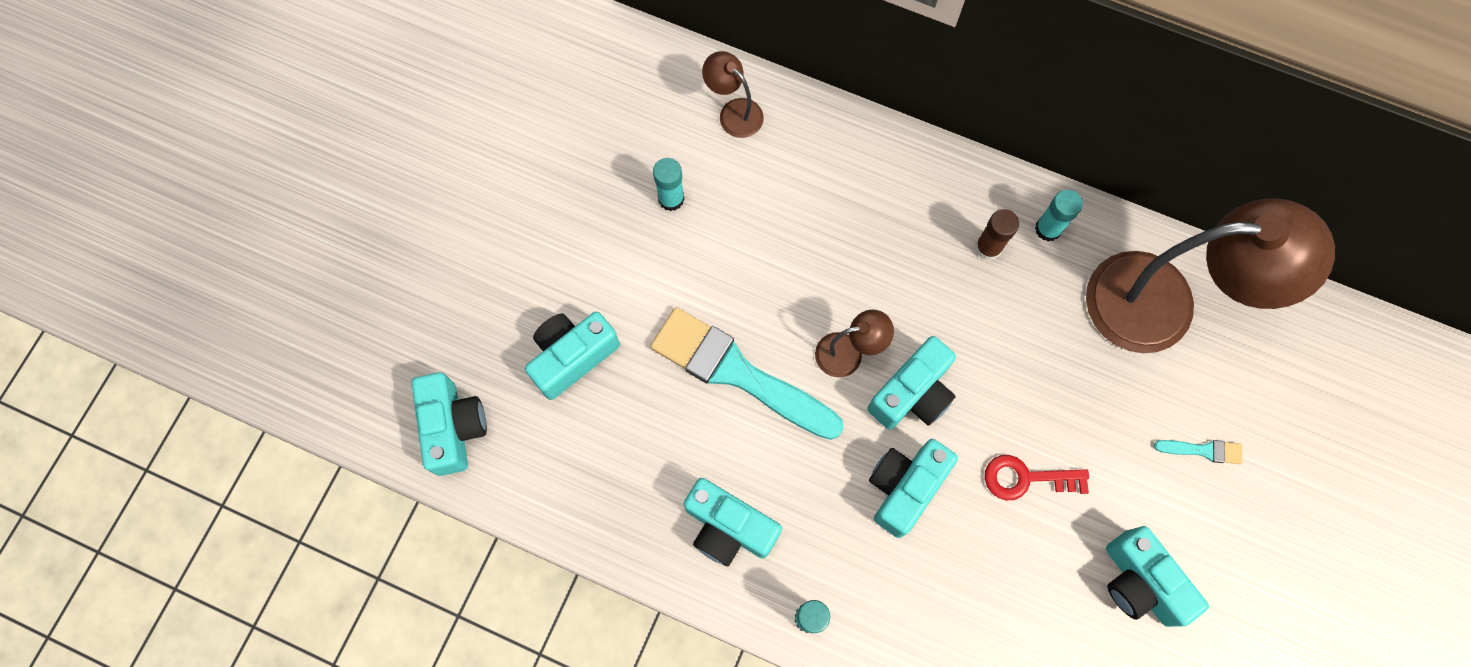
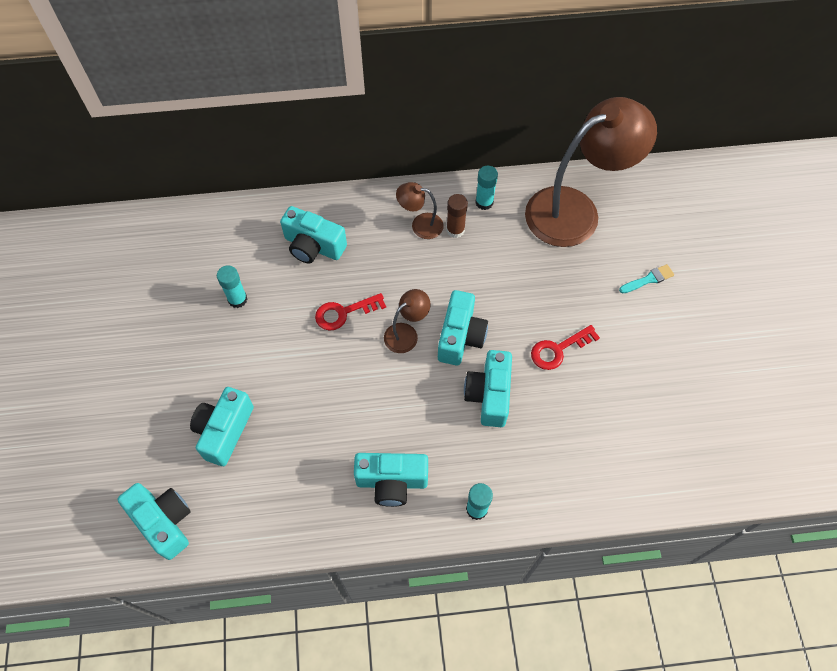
camera: 30 degrees left, 10 degrees down
turquoise brush [650,307,844,440] -> none
brown lamp [702,51,764,138] -> brown lamp moved to [396,182,444,239]
turquoise camera [1106,526,1209,627] -> turquoise camera moved to [280,206,347,264]
none -> red key [315,293,386,330]

